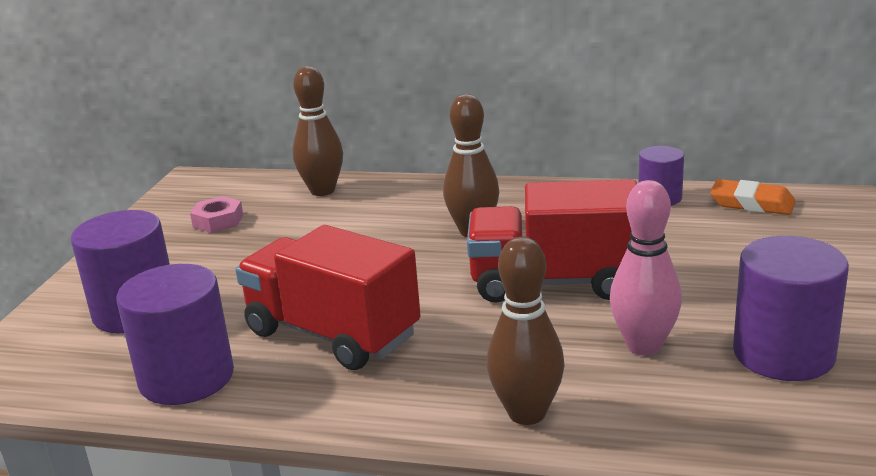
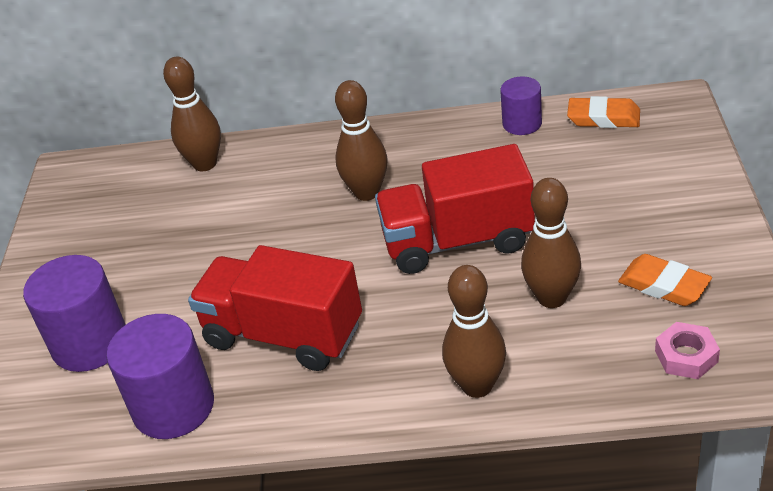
camera: 10 degrees left, 15 degrees up
pink nut [190,196,243,233] -> pink nut moved to [655,322,720,379]
pink bowling pin [610,180,682,356] -> brown bowling pin [521,178,581,308]
purple cylinder [733,236,849,381] -> orange eraser [618,254,712,306]

